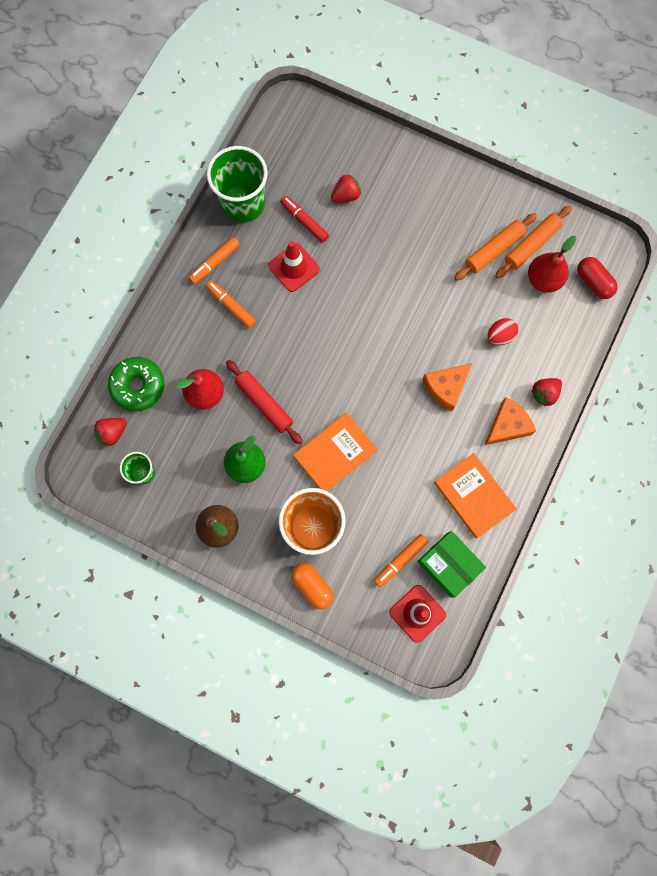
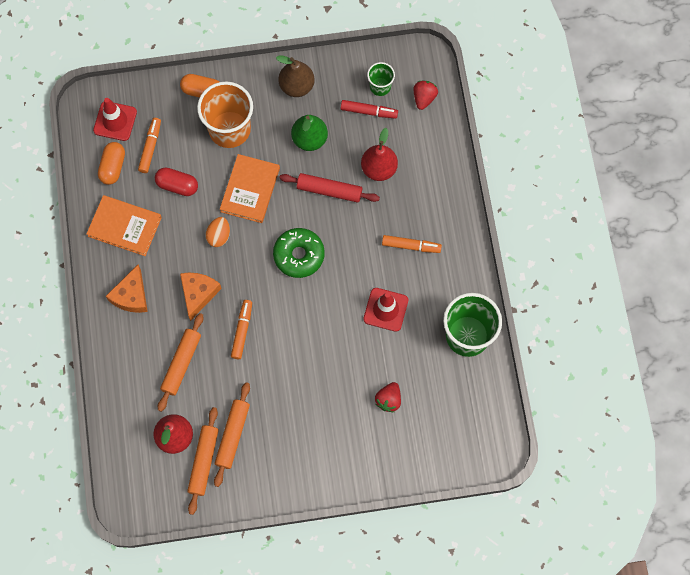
camera: 145 degrees right, 5 degrees down
green donut [108,357,164,411] -> green donut moved to [273,228,325,278]
orange marker [188,237,240,284] -> orange marker moved to [231,300,252,359]
red marker [280,196,329,243] -> red marker moved to [341,100,398,119]
green box [417,531,486,598] -> orange capsule [98,142,125,185]
red egg [487,318,518,345] -> orange rolling pin [158,313,203,412]
red strawberry [531,378,562,407] -> none
red capsule [577,257,618,299] -> red capsule moved to [155,167,198,196]
none -> orange egg [205,217,230,247]

